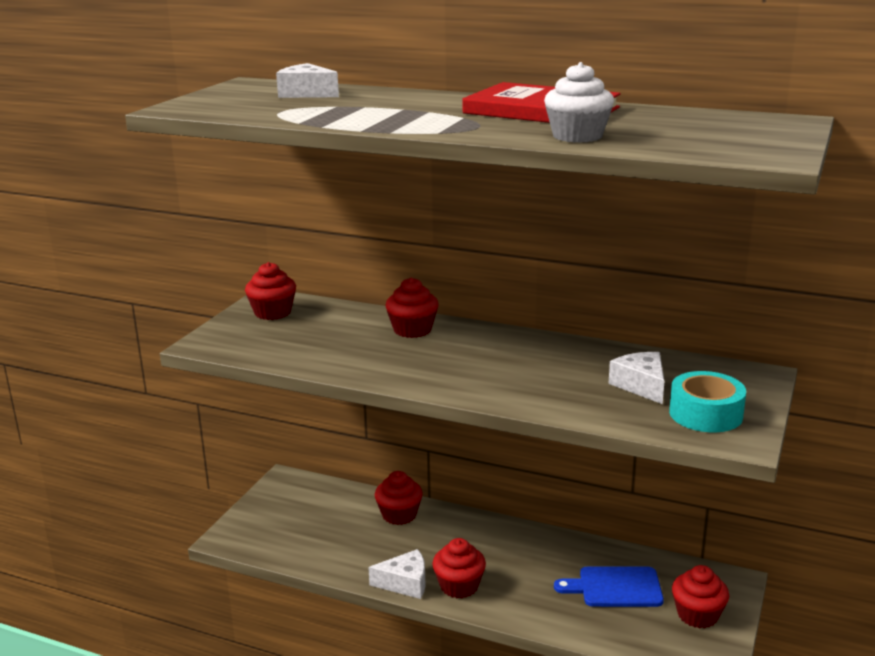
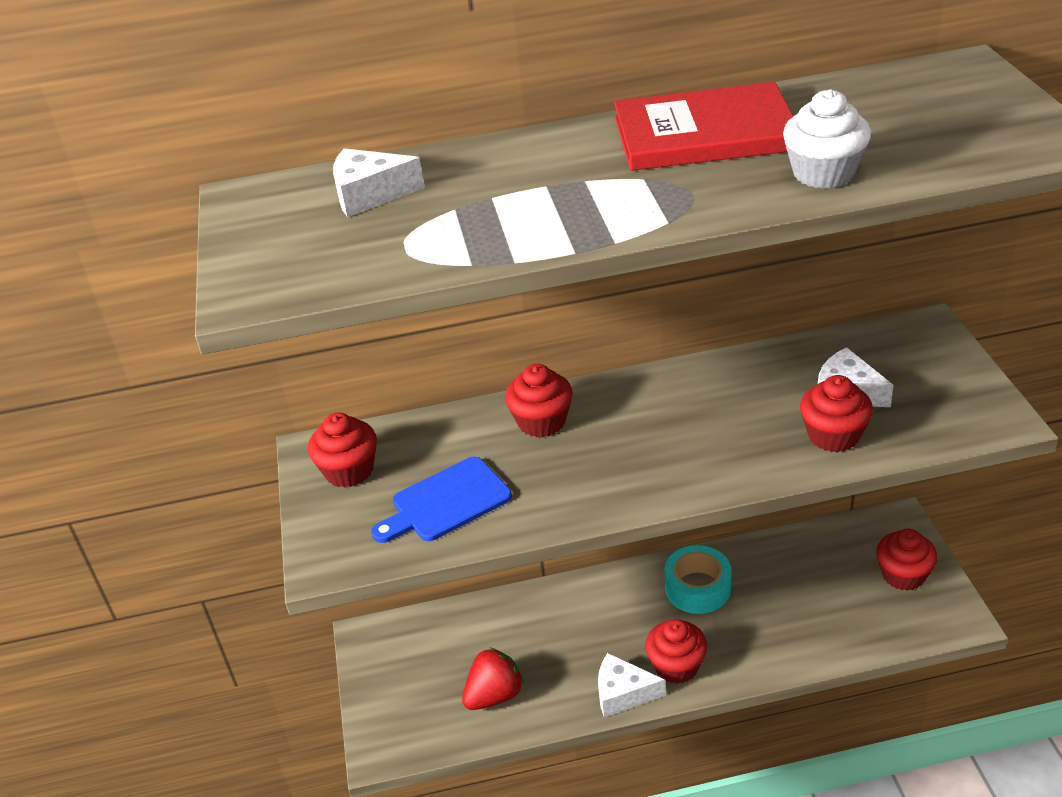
camera: 30 degrees left, 15 degrees up
white cheese [368,549,426,599] -> white cheese turned 135 degrees counterclockwise [598,653,666,717]
red cupcake [375,471,423,525] -> red cupcake moved to [800,375,873,452]
blue cutting board [554,567,664,607] -> blue cutting board moved to [371,457,512,543]
turquoise tape [669,371,746,432] -> turquoise tape moved to [665,545,732,614]
none -> red strawberry [462,647,524,710]

